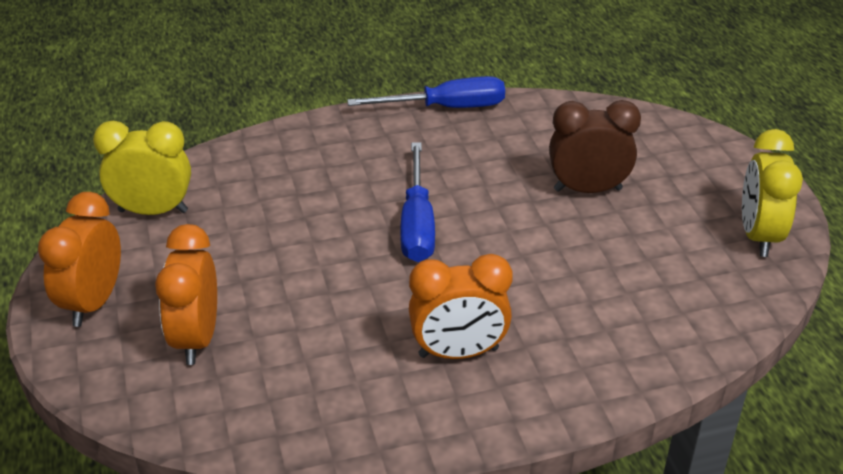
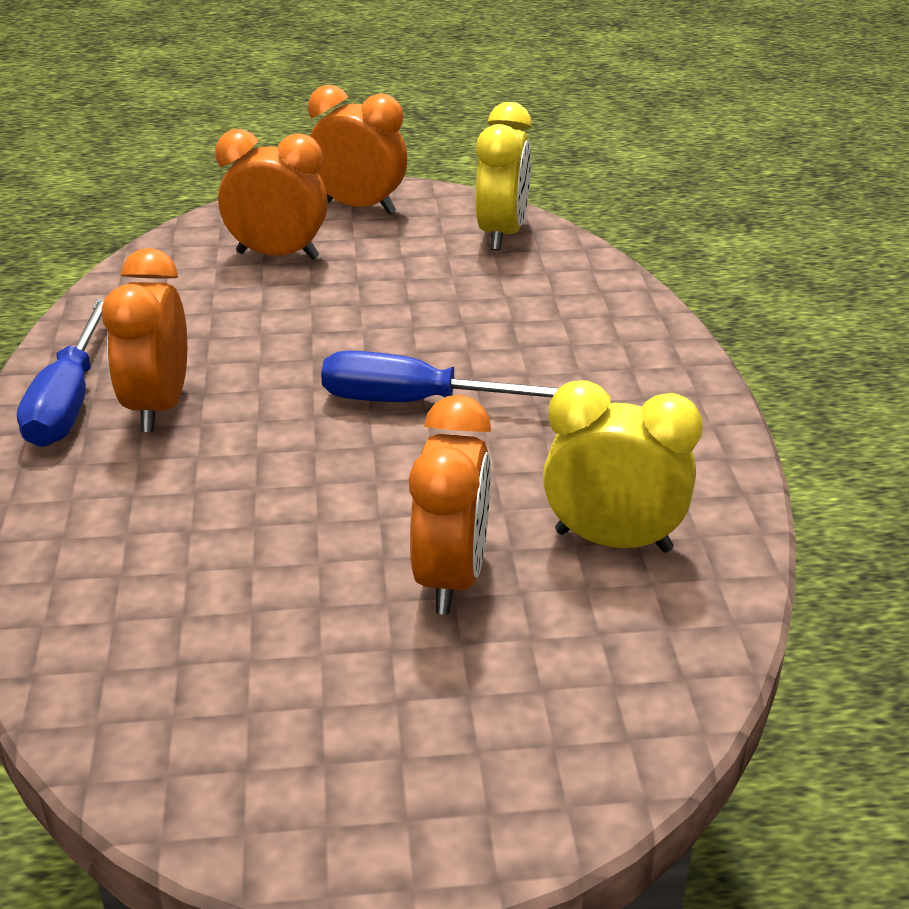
camera: 100 degrees right, 5 degrees down
blue screwdriver [347,76,505,108] -> blue screwdriver moved to [17,298,105,447]
brown clock [549,100,641,193] -> orange clock [409,395,491,615]
yellow clock [742,129,803,257] -> yellow clock moved to [543,380,703,553]

